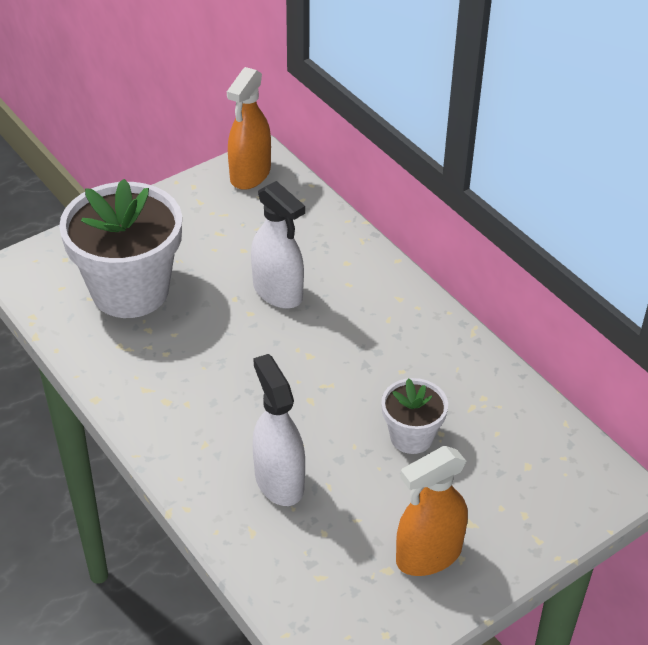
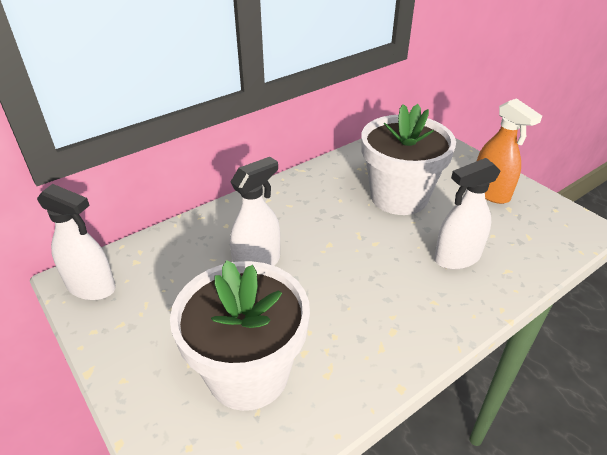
camera: 90 degrees left, 5 degrees down
orange spray bottle [227,67,271,190] -> white spray bottle [37,184,116,300]
white flower pot [381,378,448,454] -> white flower pot [361,104,456,215], size x1.98

